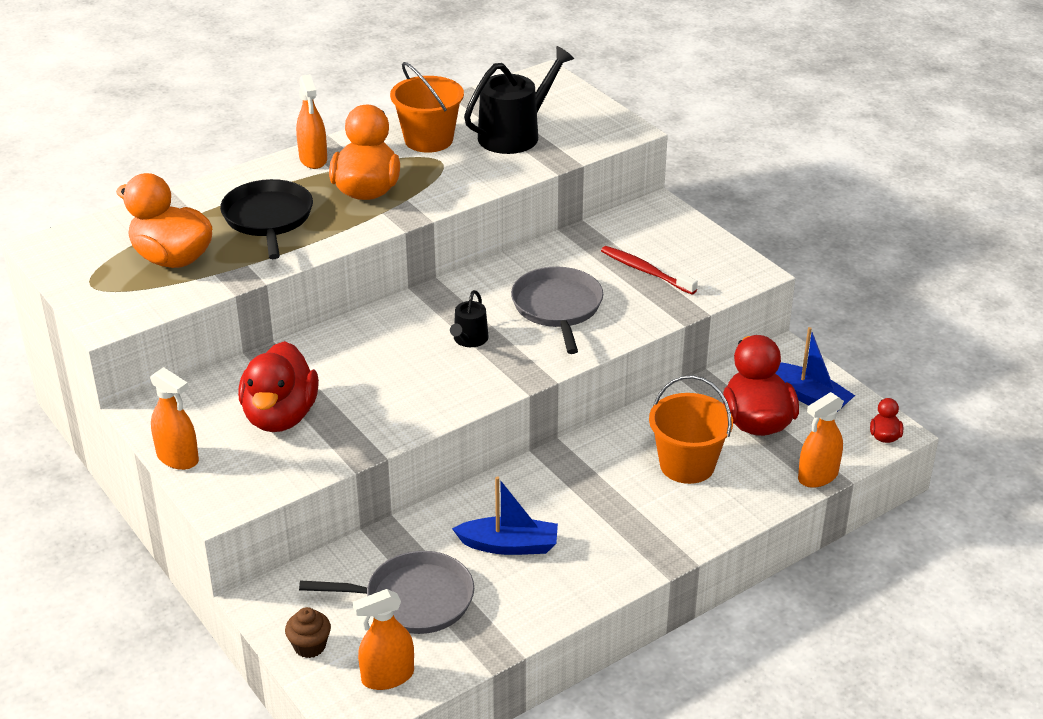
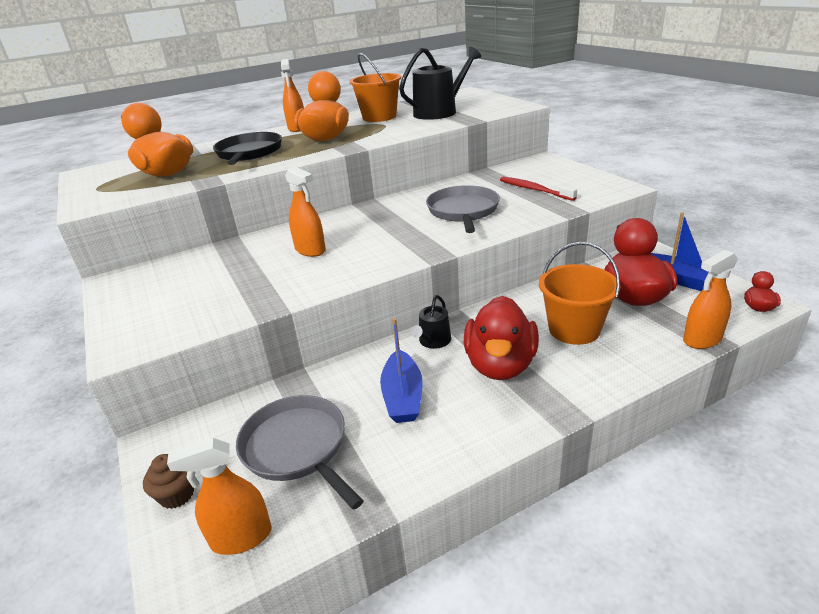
camera: 10 degrees right, 5 degrees down
orange spray bottle [150,367,199,470] -> orange spray bottle moved to [285,167,326,257]
red duck [238,341,319,432] -> red duck moved to [464,296,539,380]
grey pan [299,551,474,634] -> grey pan turned 135 degrees counterclockwise [236,395,364,510]
black watering can [450,290,489,347] -> black watering can moved to [411,295,451,349]
blue boat [452,476,558,555] -> blue boat turned 75 degrees clockwise [380,318,422,423]

